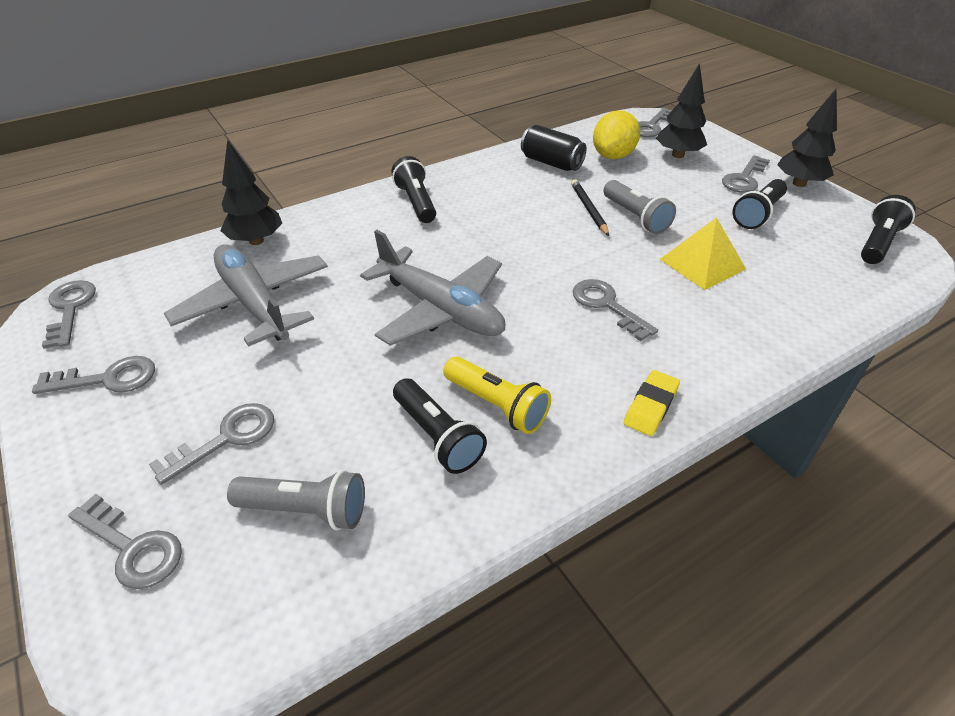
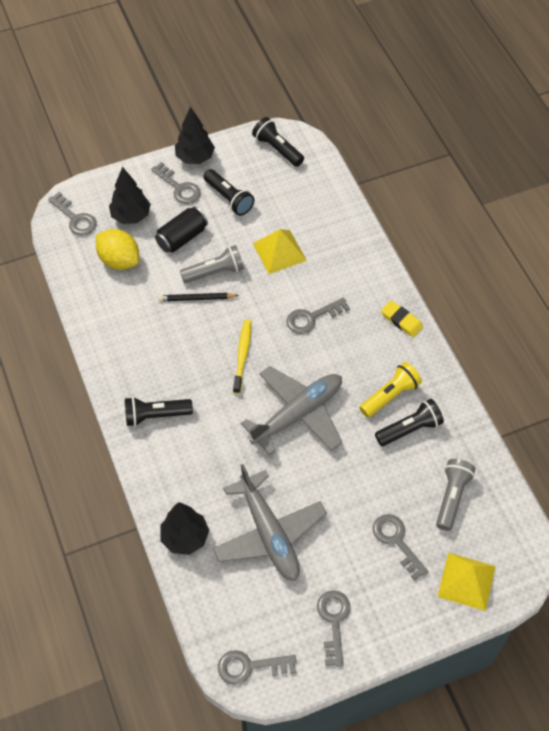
camera: 80 degrees left, 15 degrees up
grey key [68,494,182,589] -> yellow pyramid [438,553,496,611]
grey plane [164,244,328,347] -> grey plane turned 90 degrees counterclockwise [212,464,327,581]
black can [521,125,587,171] -> black can moved to [155,206,208,253]
none -> yellow toothbrush [233,320,251,394]

